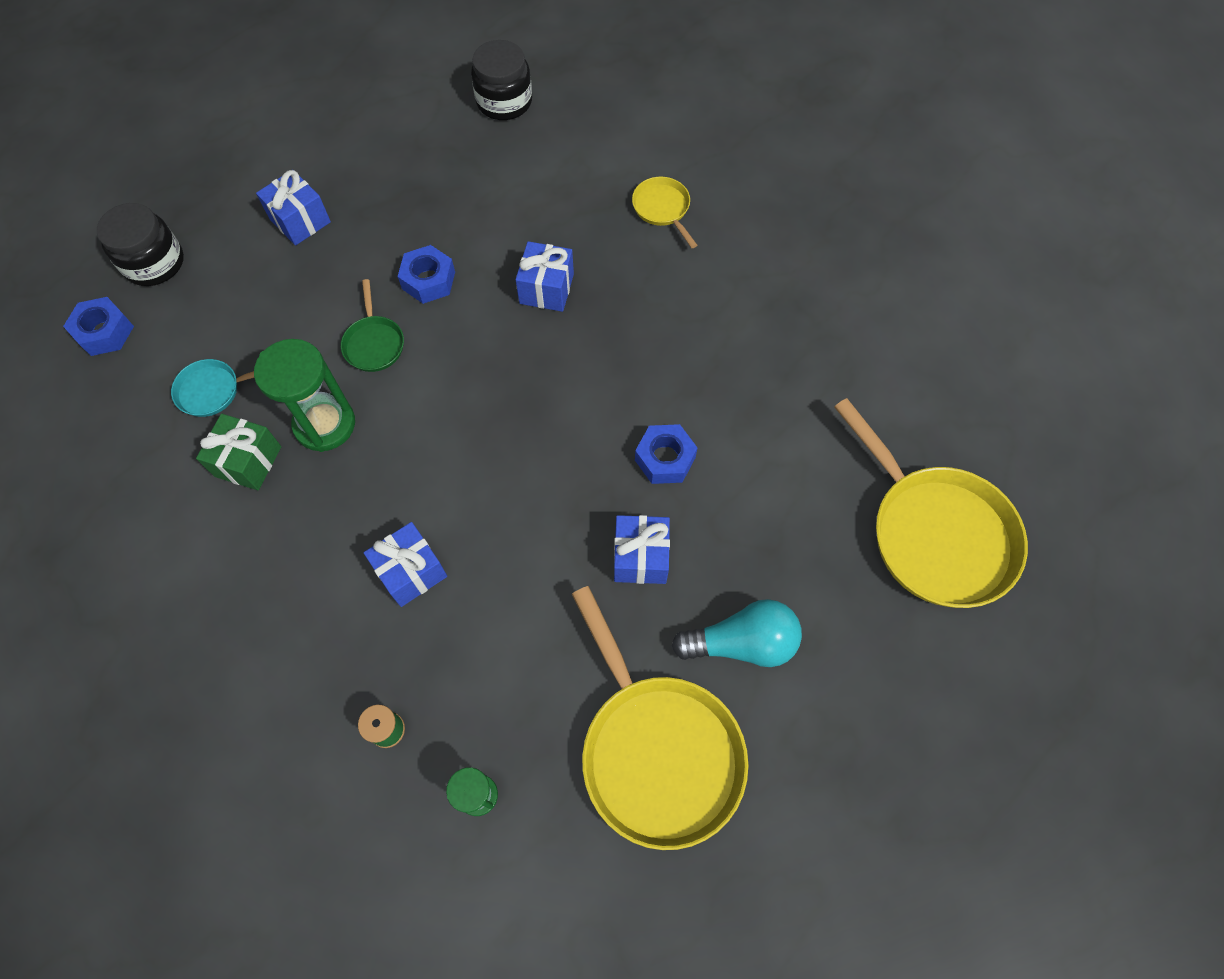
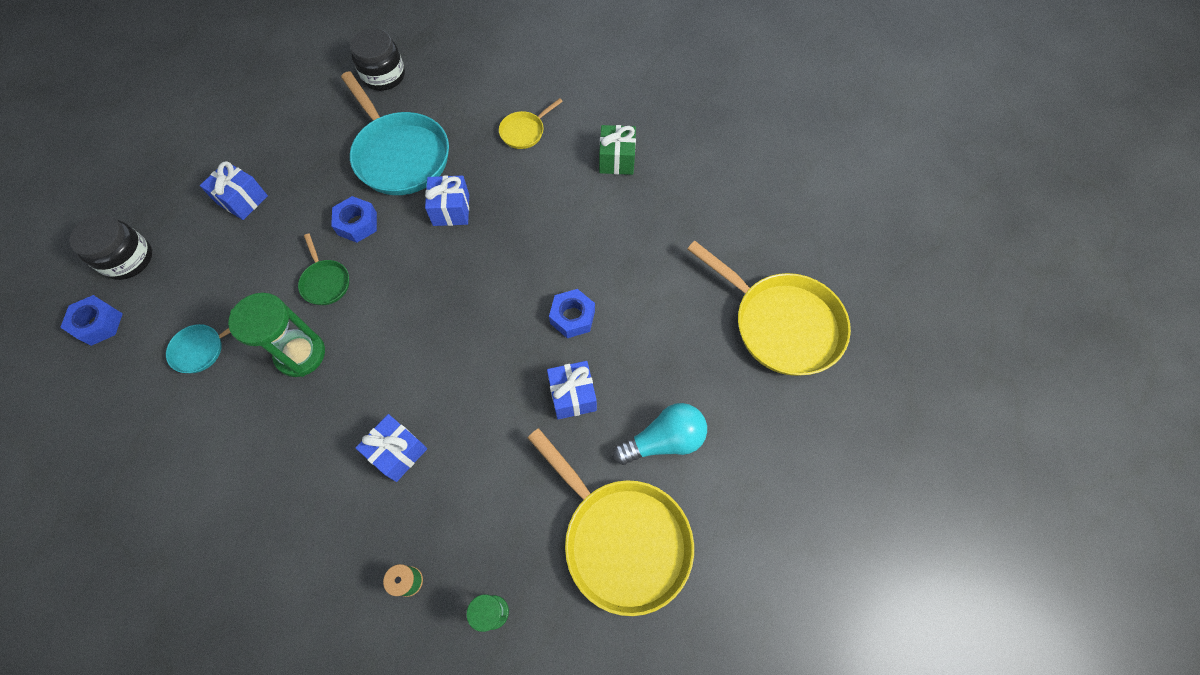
camera: 15 degrees left, 0 degrees up
green gift [196,414,281,490] -> green gift moved to [599,125,636,175]
yellow pan [632,177,697,248] -> yellow pan turned 90 degrees counterclockwise [499,98,563,149]
none -> turquoise pan [341,71,449,195]

